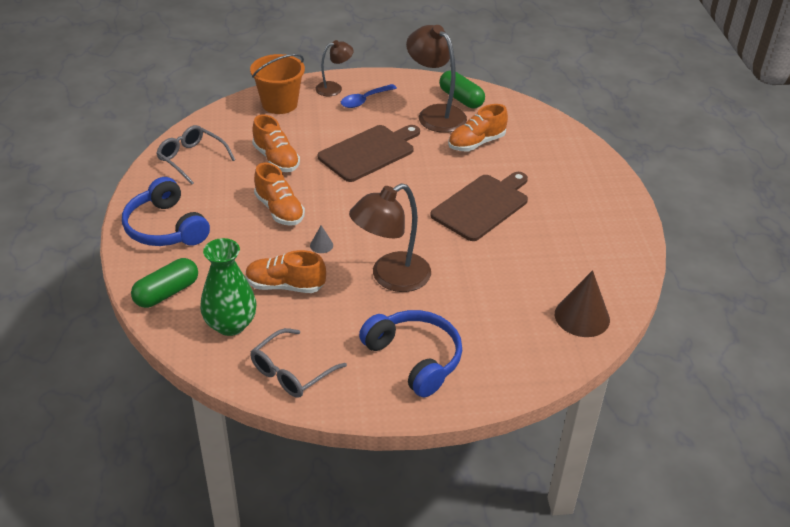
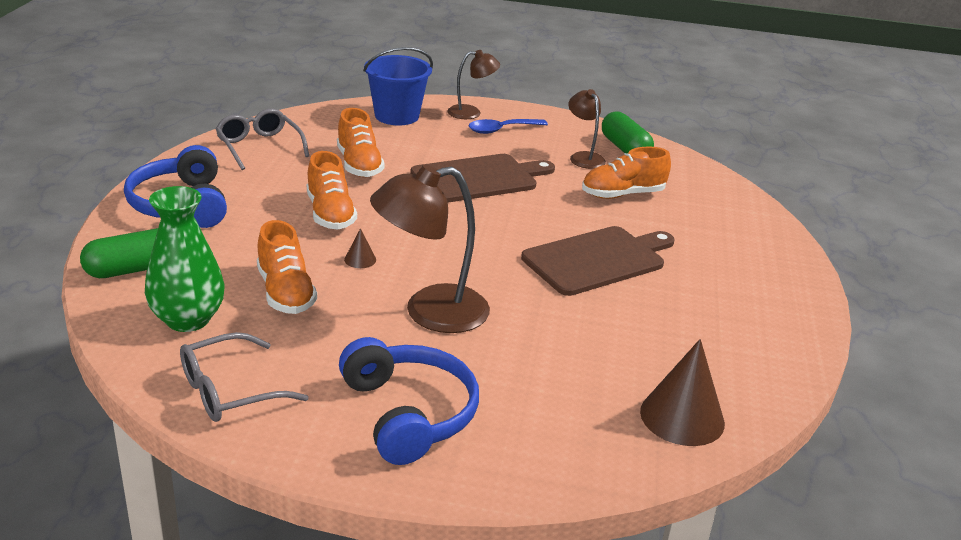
camera: 15 degrees right, 10 degrees down
orange shoe [245,250,326,293] -> orange shoe turned 135 degrees counterclockwise [257,220,317,314]
orange bucket [250,54,305,114] -> blue bucket [363,47,433,125]
grey cone [310,225,333,253] -> brown cone [344,228,376,268]
brown lamp [406,25,467,133] -> brown lamp [568,89,606,169], size x0.57

